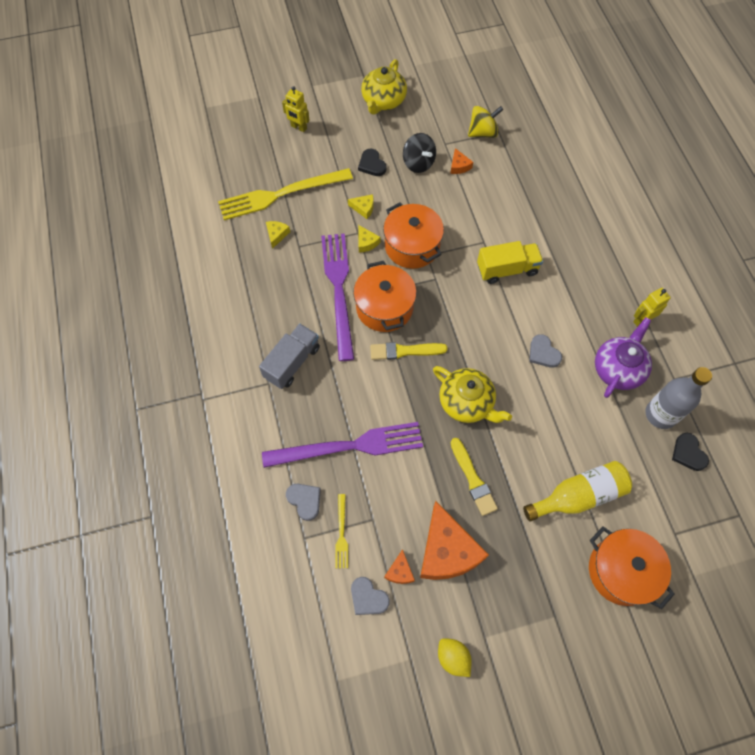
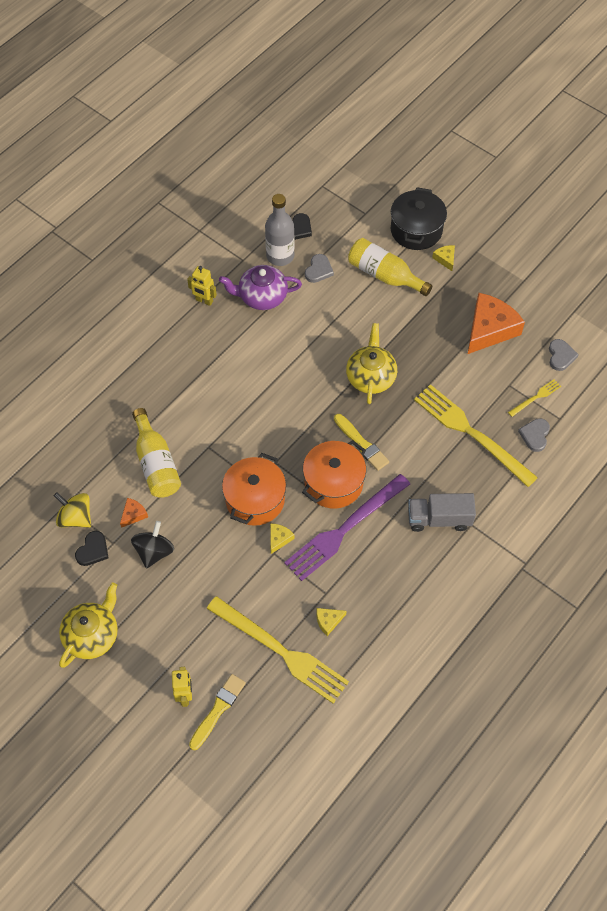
camera: 125 degrees left, 5 degrees down
purple fork [262,422,423,468] -> yellow fork [414,384,538,487]
yellow cheese [348,194,374,219] -> yellow cheese moved to [432,245,455,271]
black heart [358,149,387,176] -> black heart moved to [75,531,109,566]
yellow teapot [361,59,407,115] -> yellow teapot turned 45 degrees counterclockwise [59,582,118,668]
orange cheese [384,549,415,584] -> none
yellow lemon [438,638,472,677] -> none
yellow brush [451,438,498,516] -> yellow brush moved to [189,674,246,750]
yellow truck [477,241,543,284] -> none
grey heart [529,334,562,368] -> grey heart moved to [305,254,334,283]
orange pot [589,527,675,609] -> black pot [391,187,447,250]
none -> yellow bottle [132,408,181,498]

